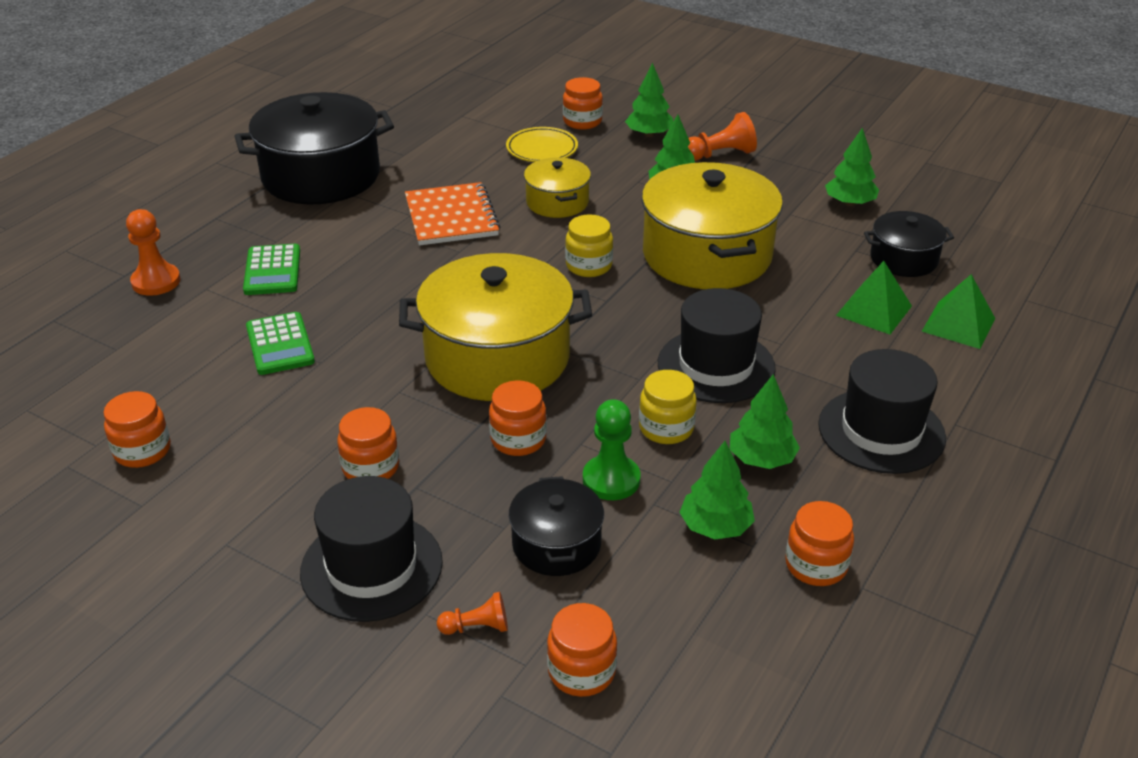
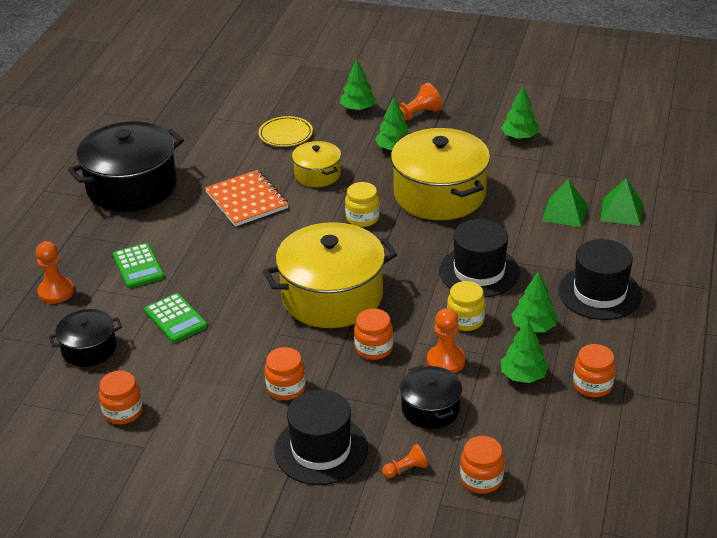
camera: 15 degrees left, 0 degrees up
orange jar [563,77,603,130] -> none
green pawn [583,399,640,500] -> orange pawn [427,308,465,373]
black pot [864,211,954,277] -> black pot moved to [49,309,122,367]

